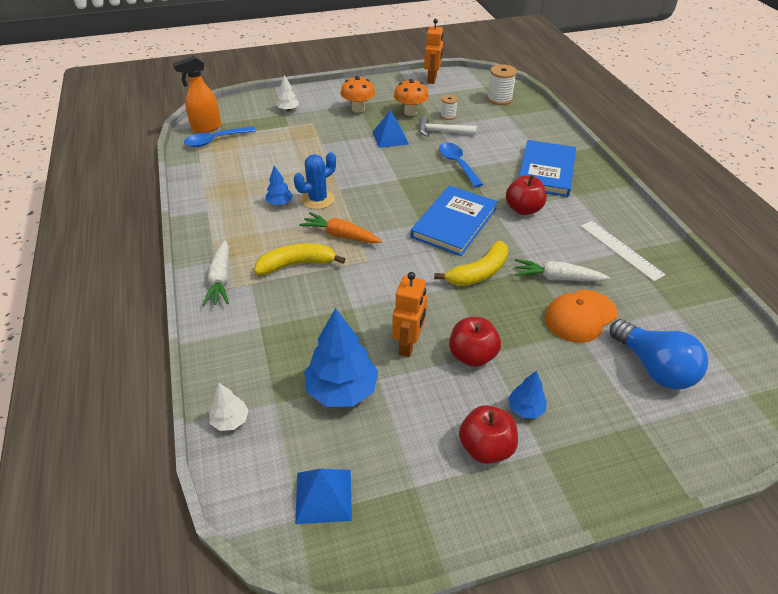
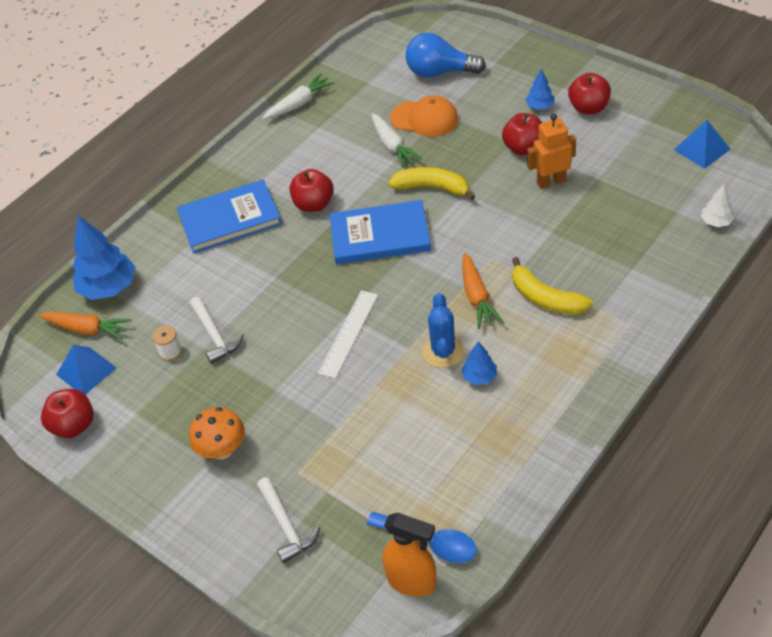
camera: 120 degrees left, 5 degrees up
white carrot [202,240,229,306] -> white carrot moved to [263,74,334,119]
white tree [276,75,299,111] -> white hammer [257,477,320,564]
blue cactus [294,152,336,209] -> blue cactus turned 75 degrees clockwise [422,293,465,368]
blue tree [304,308,378,407] -> blue tree moved to [72,216,136,300]
blue pyramid [373,110,409,148] -> blue pyramid moved to [56,345,117,395]
orange mushroom [394,79,429,116] -> none
orange robot [424,19,443,84] -> red apple [41,389,94,438]
blue spoon [439,143,483,187] -> none
white spool [487,64,517,105] -> orange carrot [39,312,132,340]
white ruler [581,221,666,281] -> white ruler moved to [318,290,378,379]
blue light bulb [610,319,708,390] -> blue light bulb turned 105 degrees counterclockwise [406,32,486,78]

